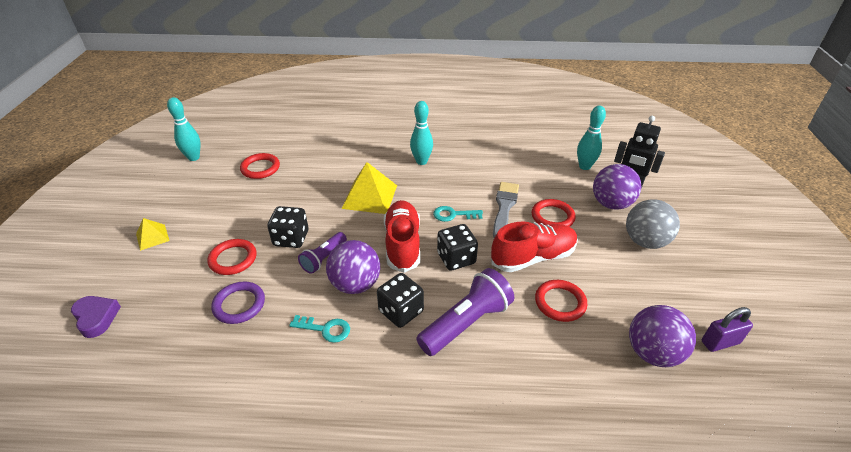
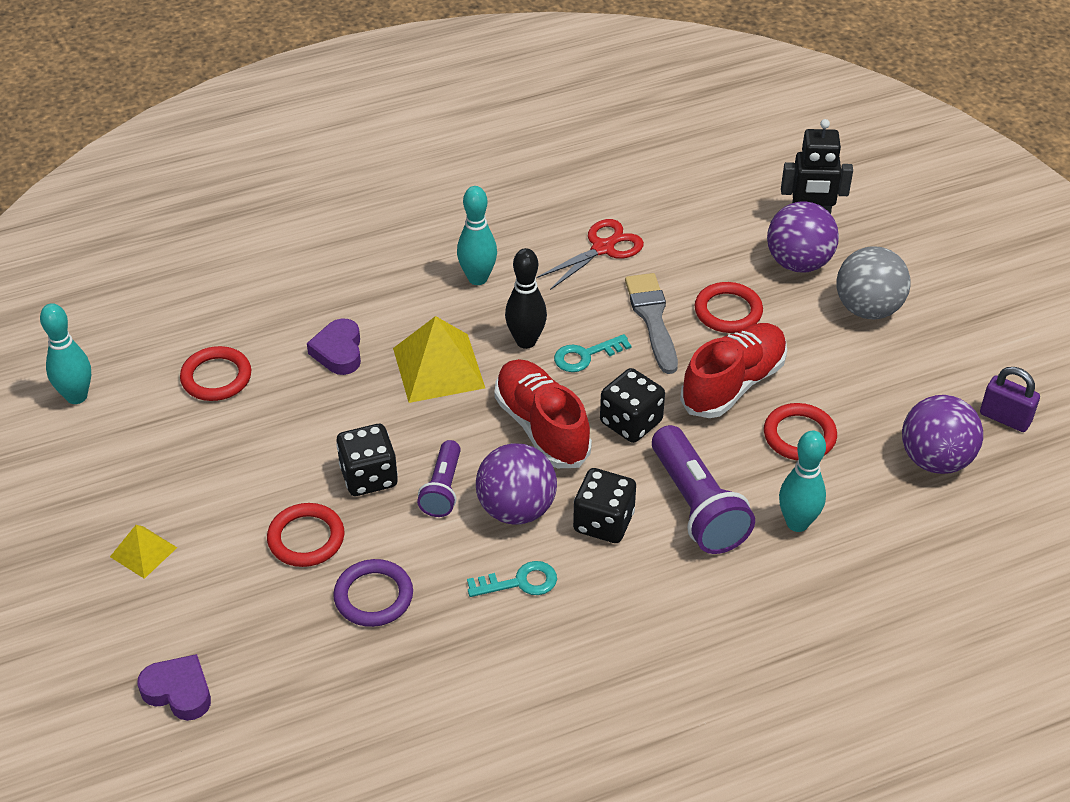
camera: 25 degrees left, 5 degrees up
purple flashlight [416,268,514,356] -> purple flashlight turned 135 degrees clockwise [652,425,755,554]
turquoise bowling pin [577,106,606,170] -> turquoise bowling pin moved to [779,431,826,532]
purple padlock [702,307,753,352] -> purple padlock turned 75 degrees clockwise [980,367,1040,432]
none -> purple heart [307,319,361,375]
none -> black bowling pin [505,248,547,349]
none -> red scissors [536,219,644,290]

